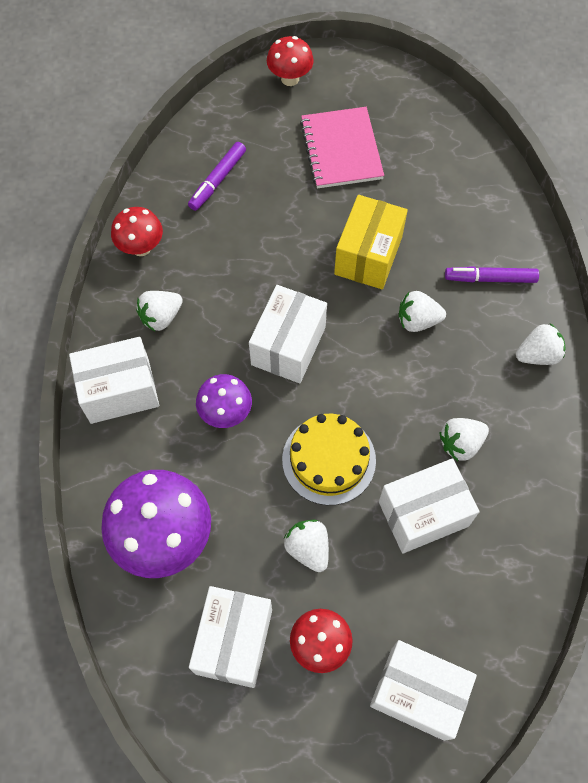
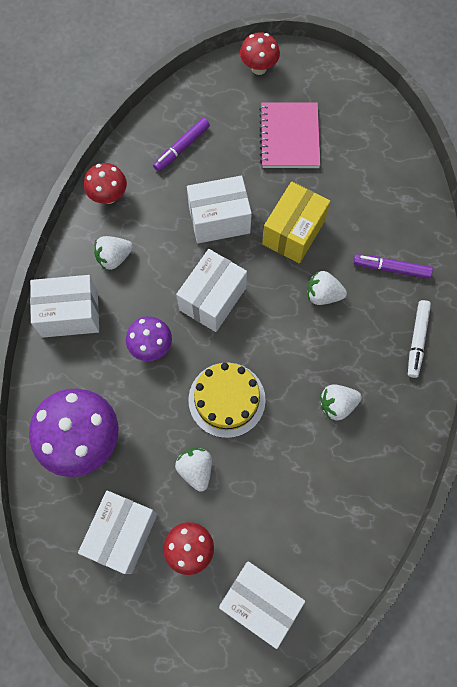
camera: 10 degrees right, 5 degrees up
white box [379,458,480,553] -> white box moved to [187,176,252,244]
white strawberry [516,323,566,365] -> white marker [408,300,431,378]

